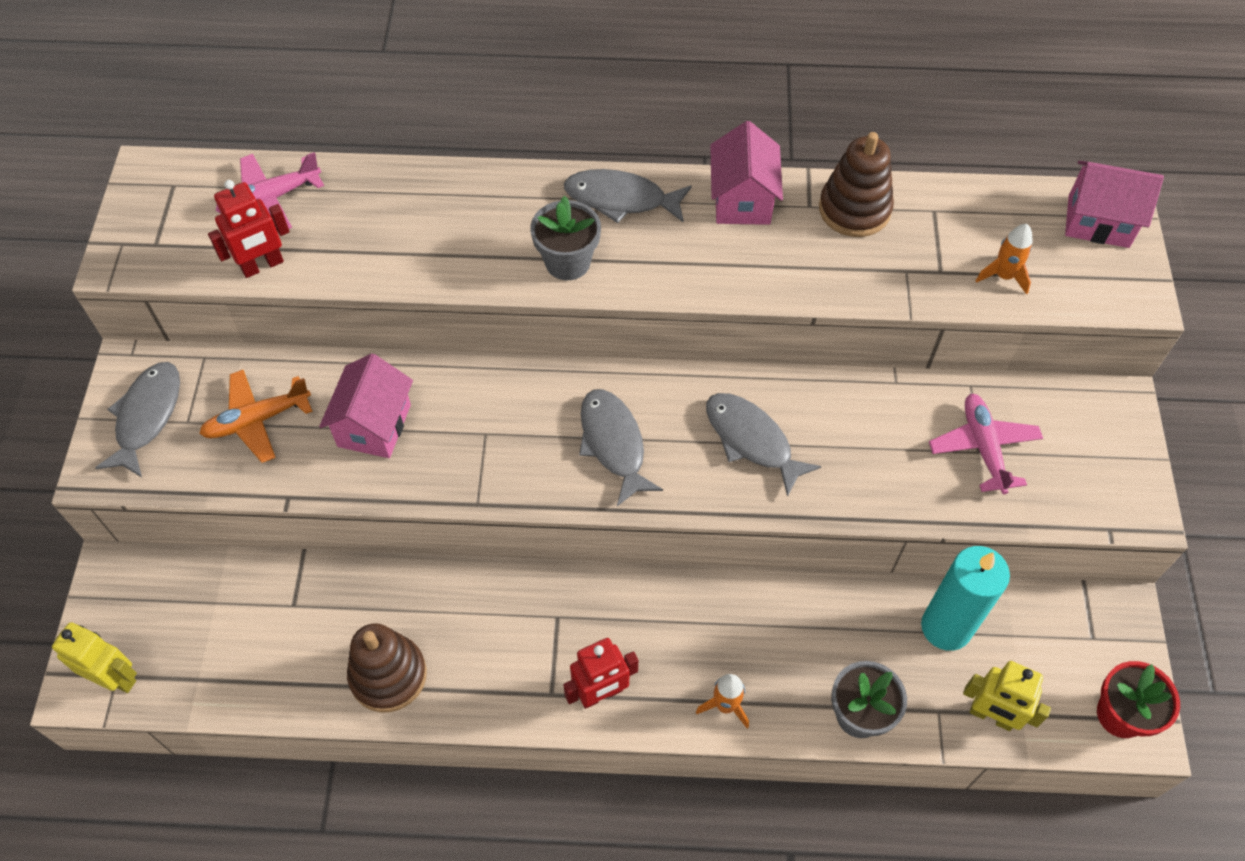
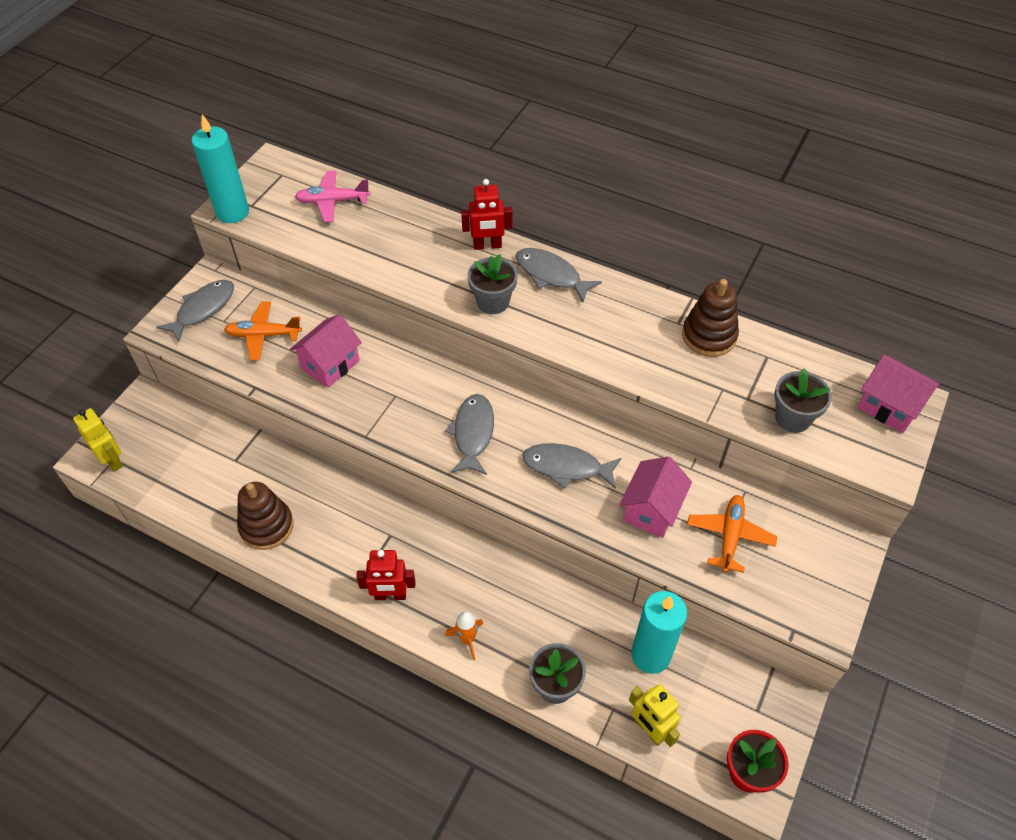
camera: 25 degrees right, 5 degrees down
red robot [208,180,290,278] -> red robot moved to [461,179,512,250]
grey fish [706,393,821,497] -> grey fish turned 60 degrees counterclockwise [522,443,621,489]
pink house [710,121,783,225] -> pink house moved to [619,456,692,538]
pink plane [929,394,1043,494] -> orange plane [687,495,777,573]
orange rocket [976,224,1033,295] -> grey flower pot [774,368,832,433]
none -> turquoise candle [191,114,249,223]

